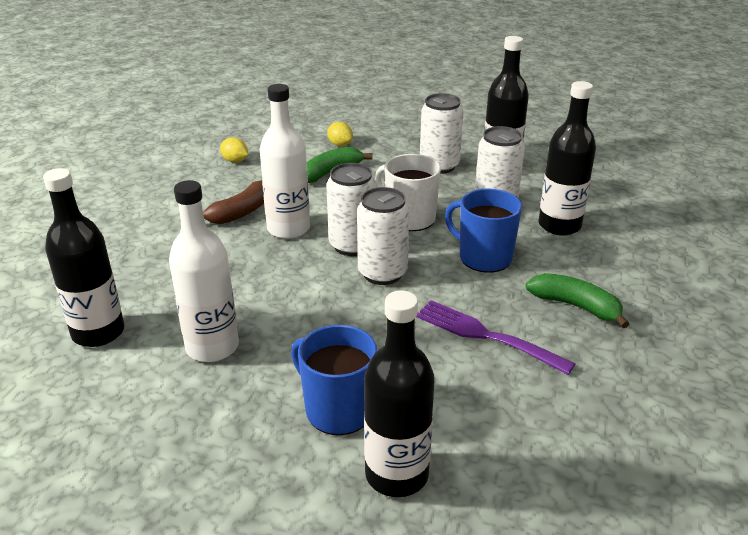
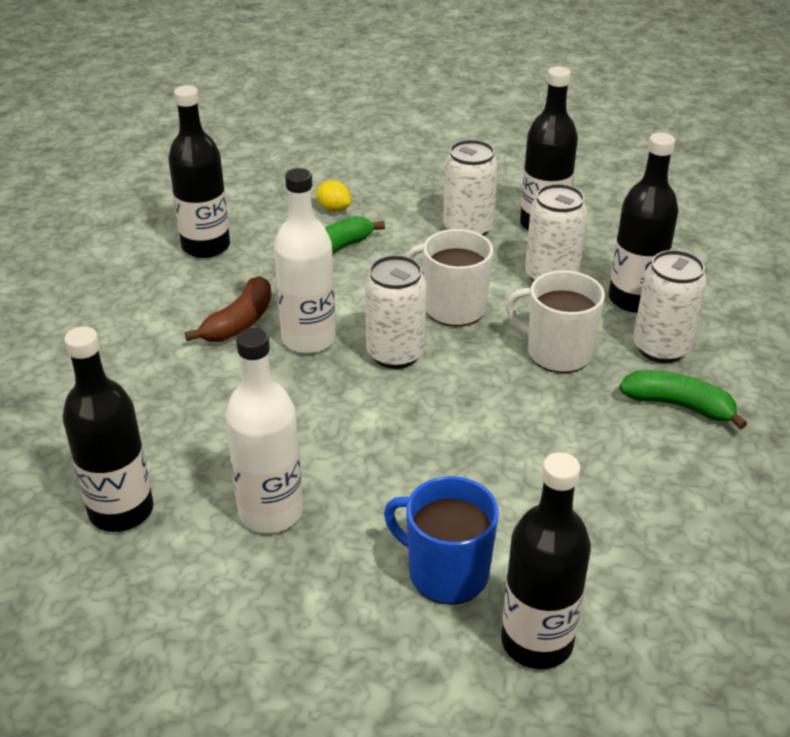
camera: 10 degrees left, 5 degrees up
yellow lemon [220,137,248,163] -> black bottle [168,85,230,258]
white can [357,187,409,285] -> white can moved to [633,250,707,363]
purple fork [416,300,576,375] -> none
blue mug [445,189,522,273] -> white mug [506,270,605,373]

